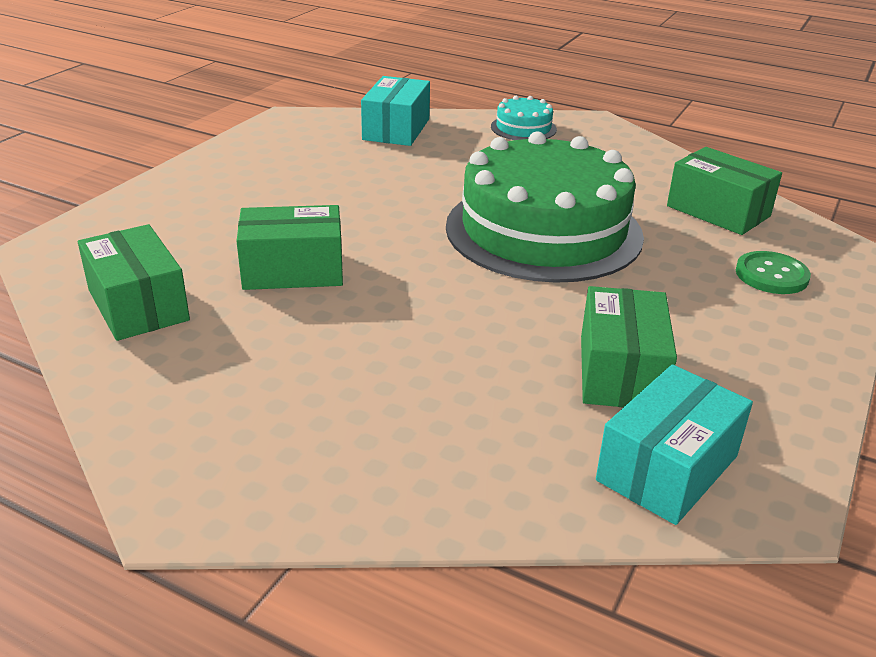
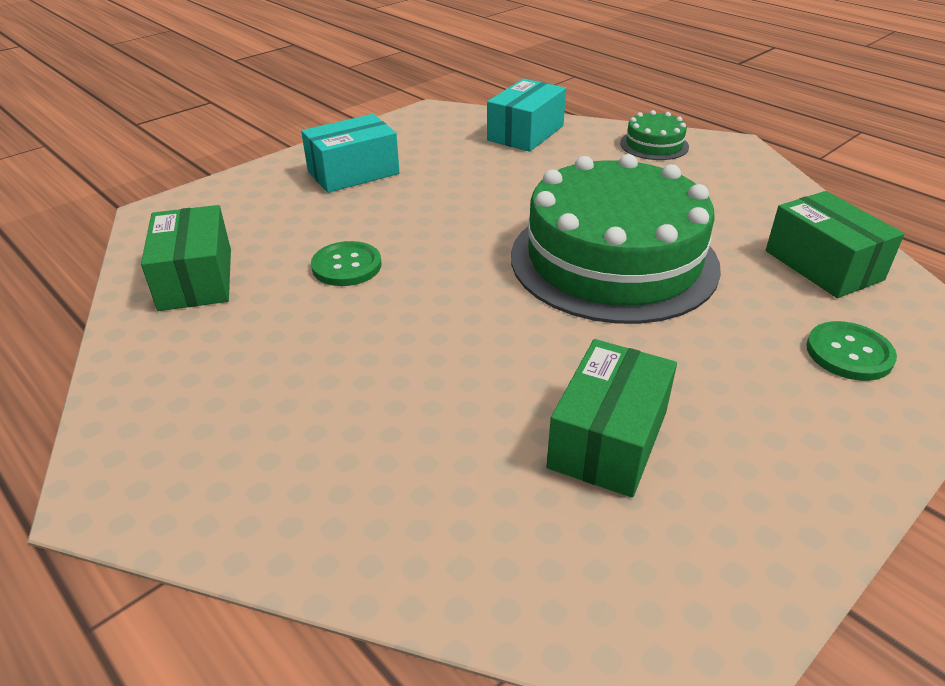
camera: 20 degrees right, 5 degrees up
green box [236,205,343,290] -> green button [311,241,381,286]
turquoise cake [491,96,557,140] -> green cake [620,110,689,160]
turquoise box [596,364,753,525] -> turquoise box moved to [301,114,400,193]

